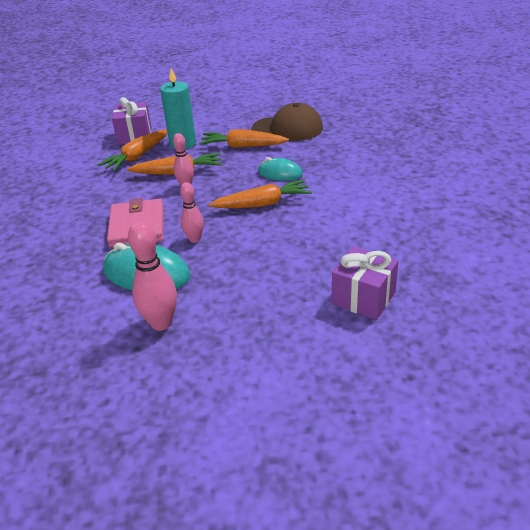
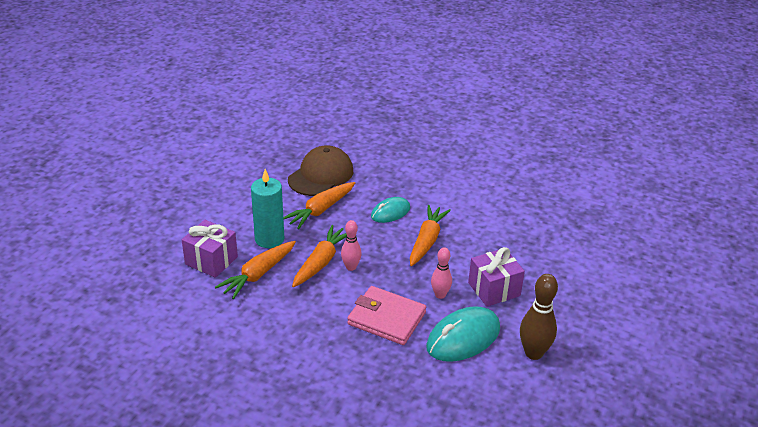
camera: 60 degrees left, 0 degrees up
orange carrot [98,130,168,172] -> orange carrot turned 60 degrees clockwise [215,241,296,299]
pink bowling pin [128,221,177,331] -> brown bowling pin [520,274,558,360]
purple gift [332,246,399,320] -> purple gift moved to [468,247,525,307]

